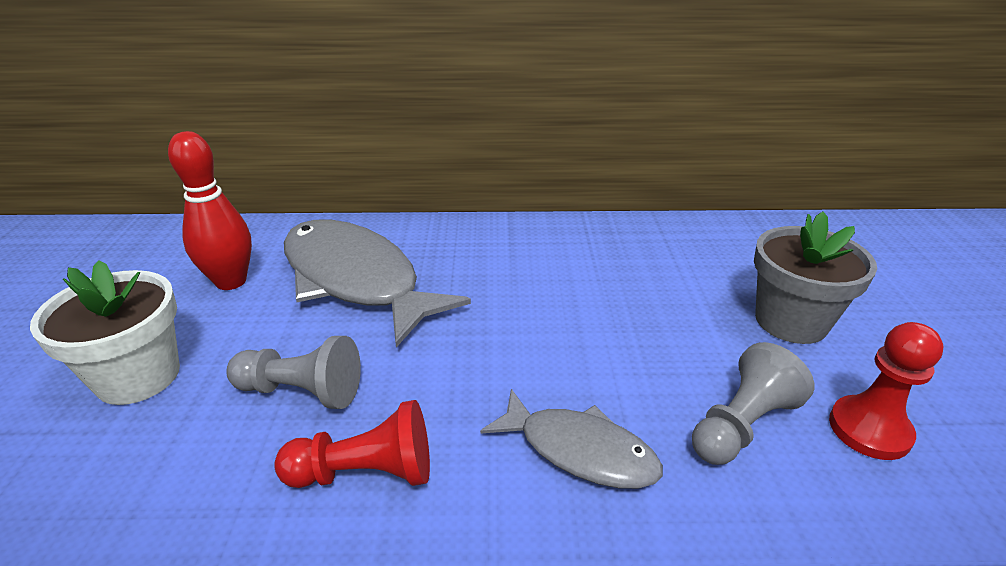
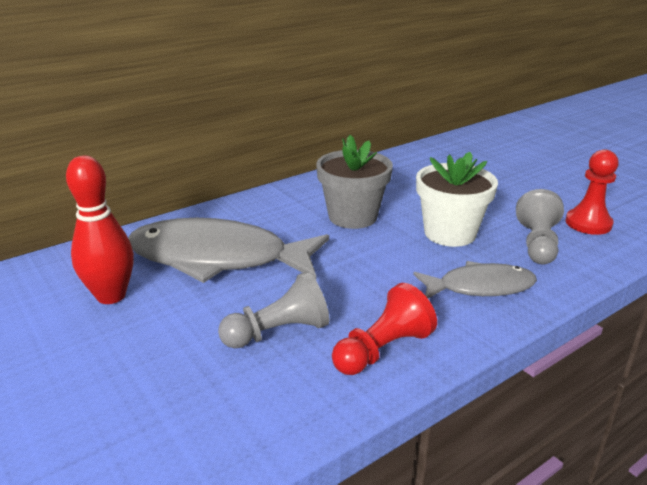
camera: 35 degrees left, 5 degrees down
white flower pot [30,260,180,405] -> white flower pot moved to [416,152,498,247]
grey flower pot [754,211,877,344] -> grey flower pot moved to [316,135,393,229]

